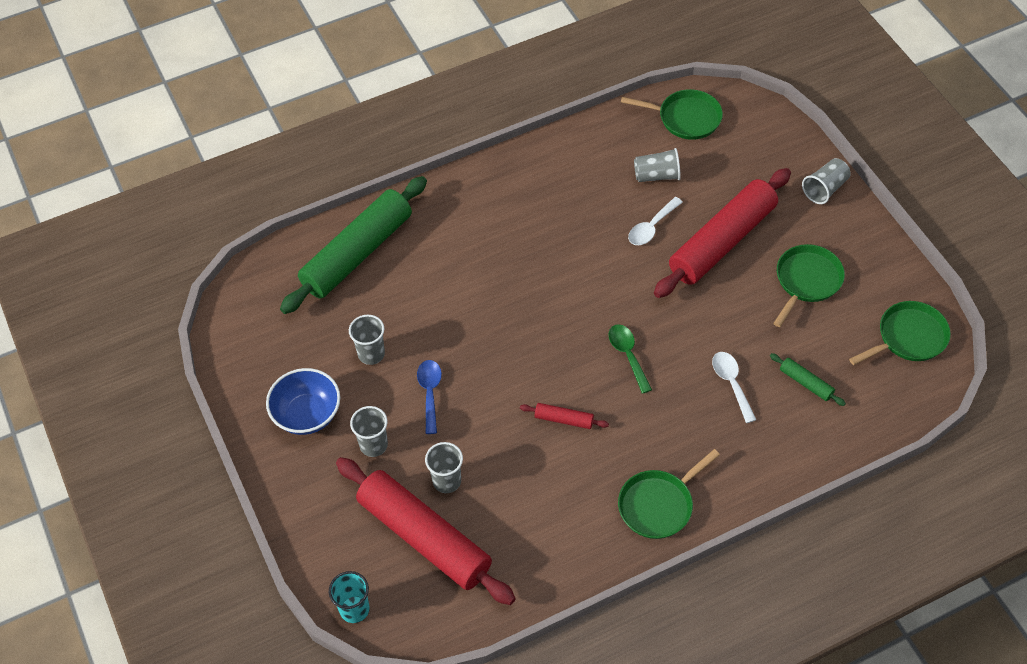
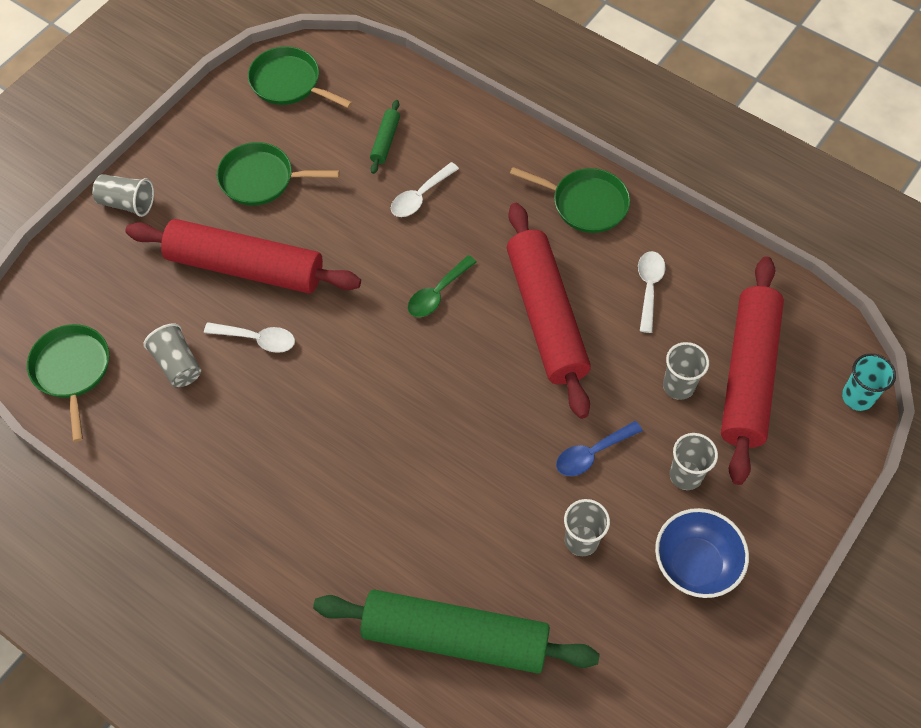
camera: 120 degrees left, 5 degrees up
red rolling pin [520,403,609,429] -> red rolling pin [507,203,591,419], size x2.47
none -> white spoon [638,251,665,333]

